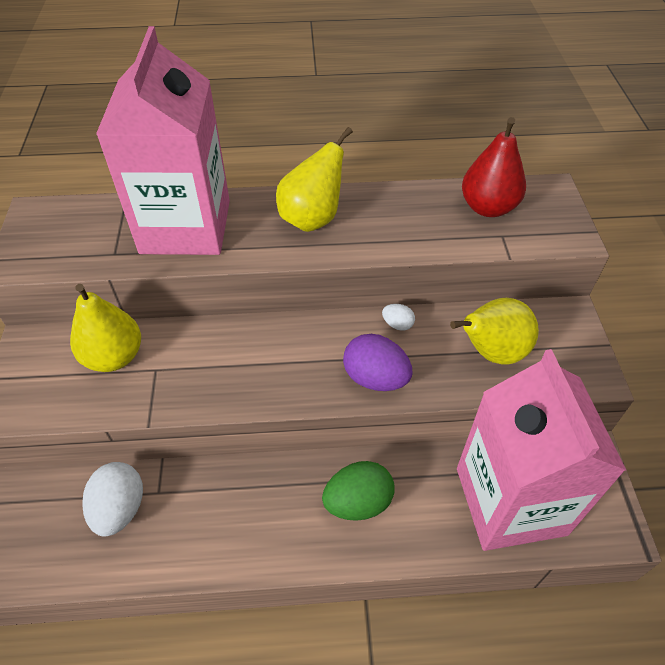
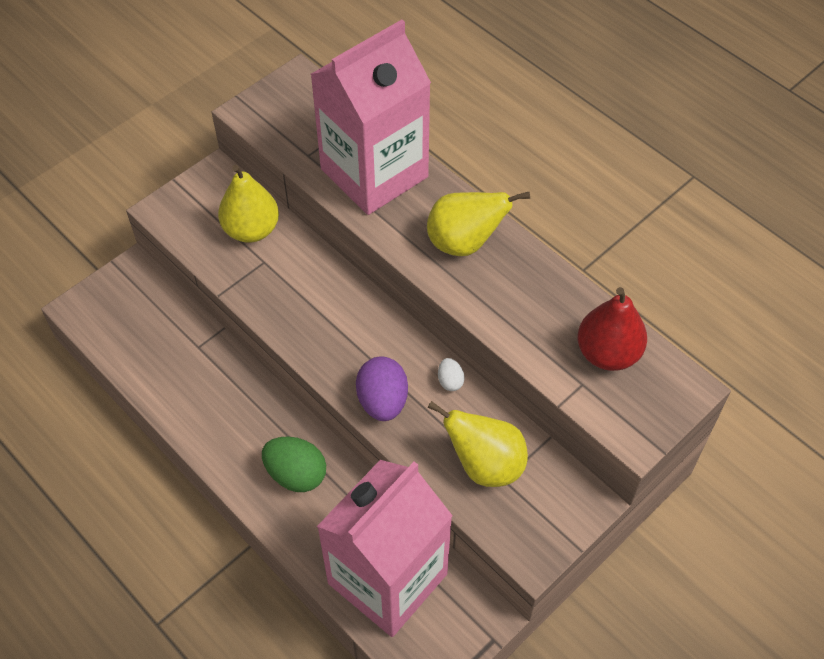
camera: 50 degrees right, 5 degrees up
white egg [82,462,143,537] -> none

